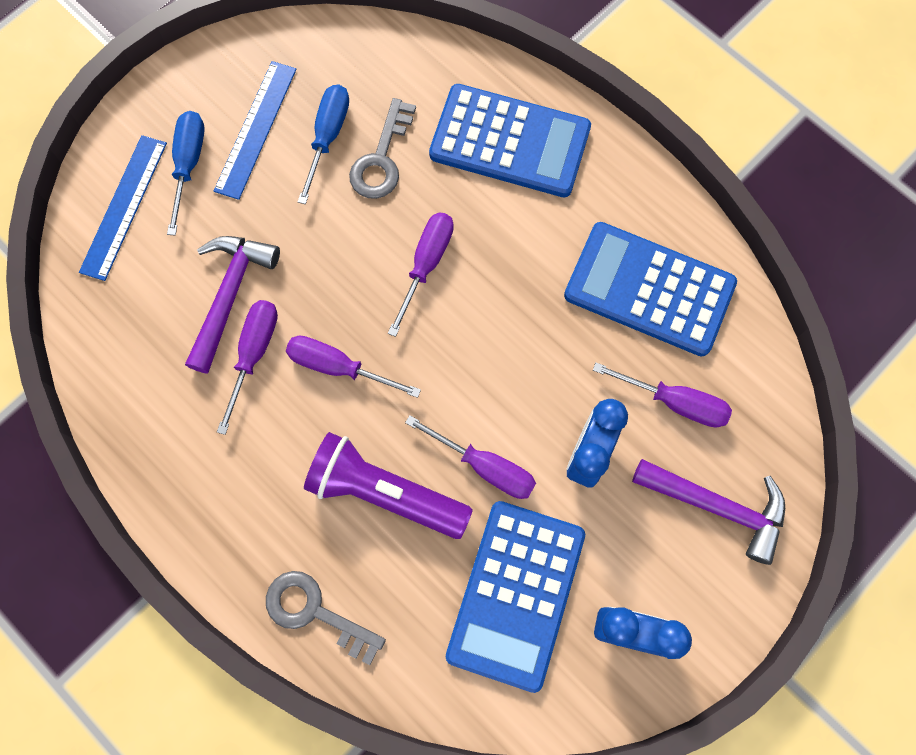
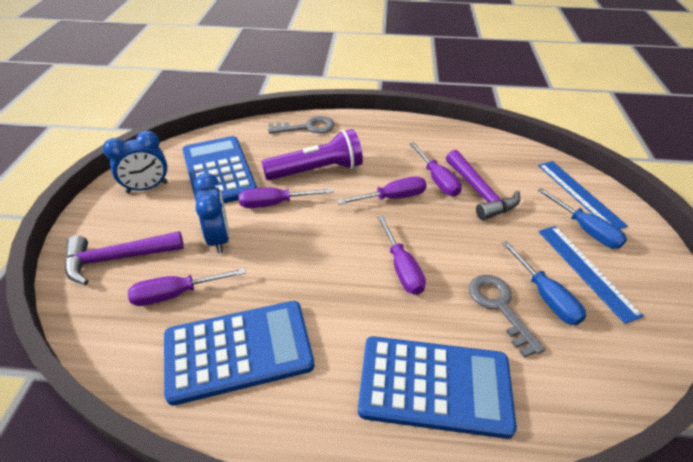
camera: 140 degrees right, 30 degrees down
blue calculator [429,84,591,197] -> blue calculator turned 150 degrees counterclockwise [358,336,517,439]

